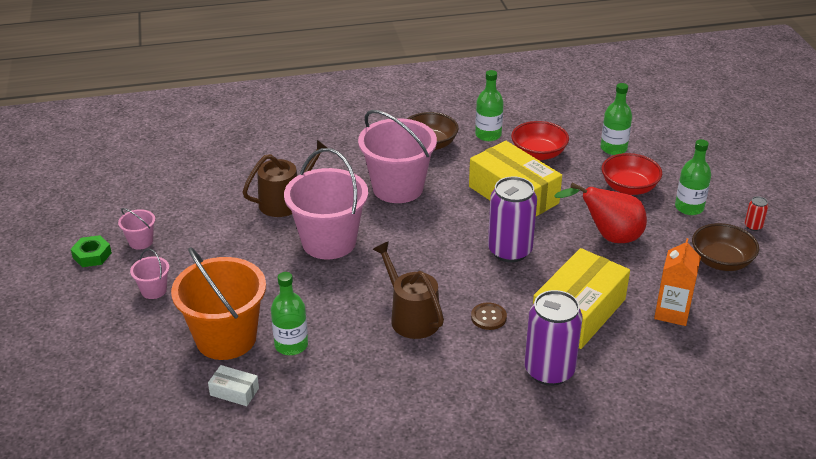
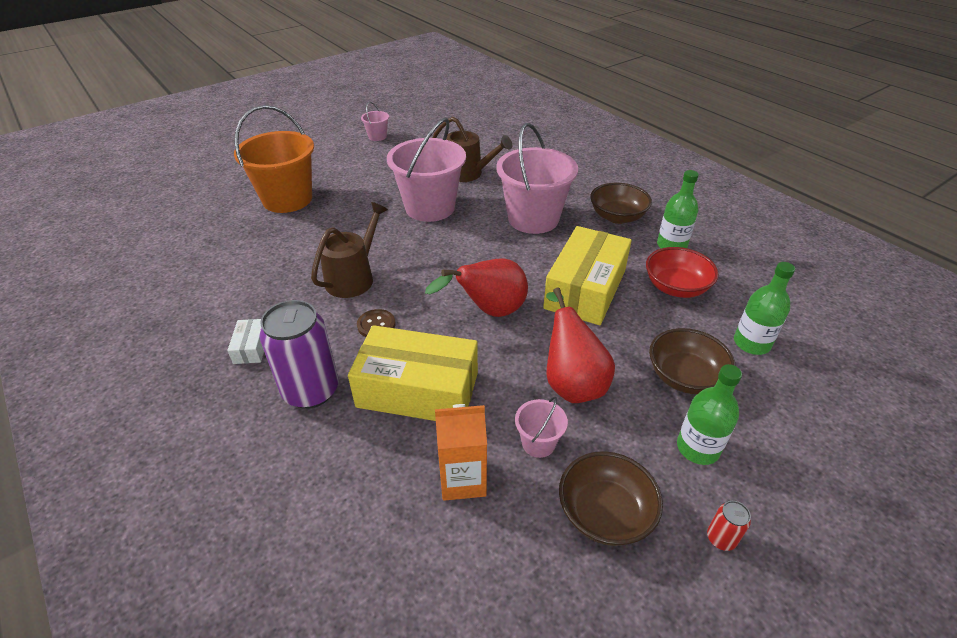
camera: 65 degrees right, 5 degrees up
green nut [71,235,112,267] -> none
pink bucket [130,249,169,299] -> pink bucket moved to [515,397,568,458]
white box [208,365,259,406] -> white box moved to [227,319,264,364]
green bottle [271,272,308,355] -> none
purple can [488,177,537,263] -> red pear [425,258,528,317]
red bowl [602,153,662,195] -> brown bowl [649,328,735,394]

